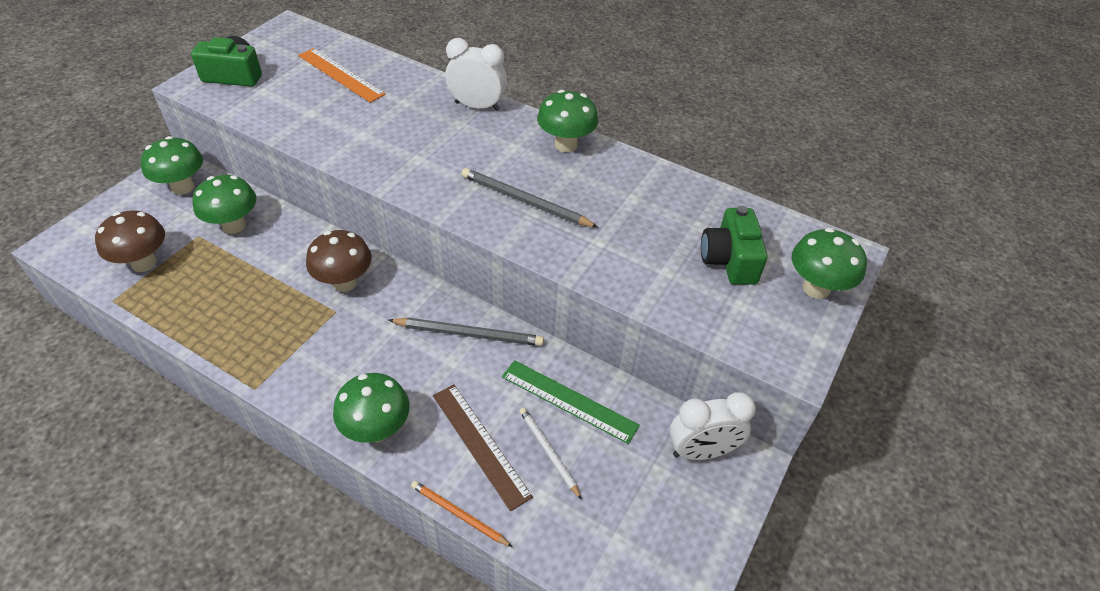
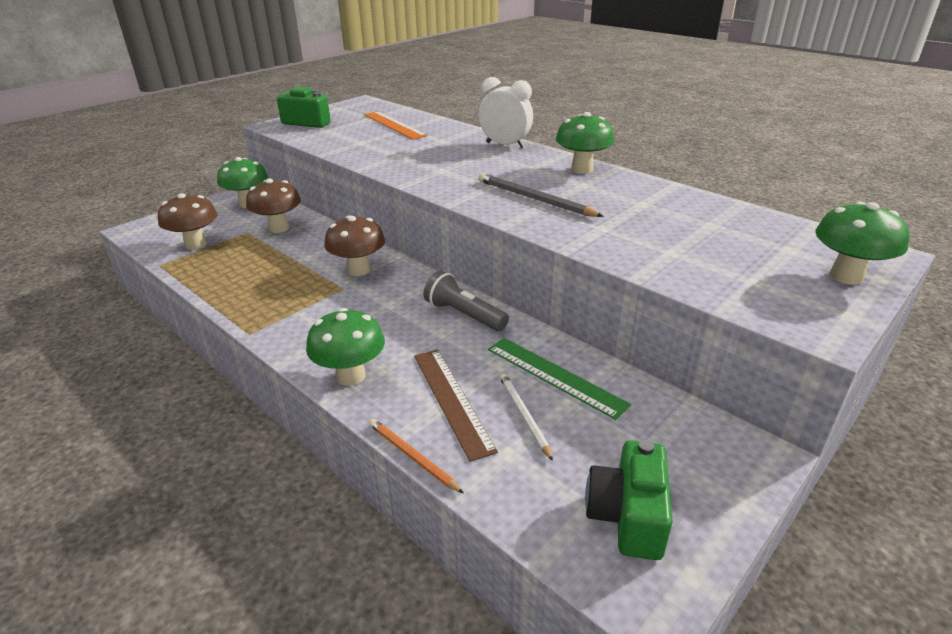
camera: 15 degrees right, 15 degrees down
green mushroom [193,175,256,234] -> brown mushroom [246,179,301,233]
grey pencil [388,318,544,346] -> grey flashlight [423,271,509,331]
white clock [670,392,756,460] -> none
green camera [701,206,768,285] -> green camera moved to [585,439,673,560]

